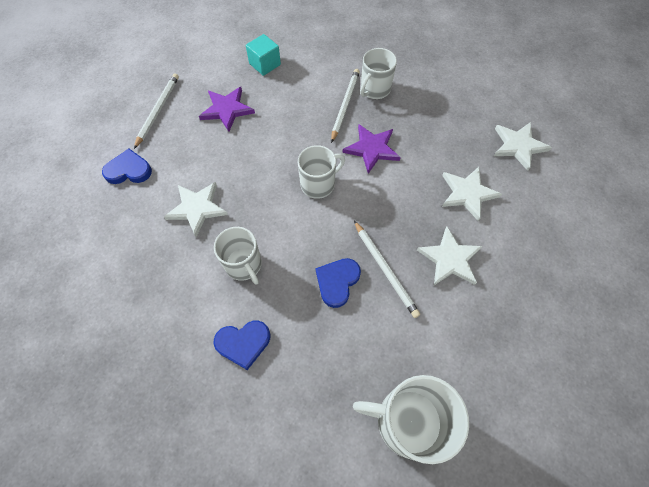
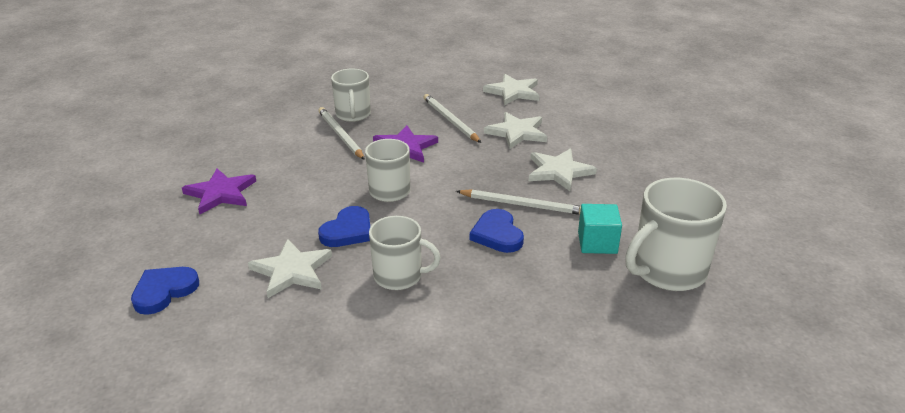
camera: 45 degrees left, 30 degrees down
white pencil [134,74,179,149] -> white pencil moved to [423,94,481,143]
blue heart [213,321,270,370] -> blue heart moved to [318,206,370,247]
turquoise cube [246,34,281,76] -> turquoise cube moved to [578,204,622,254]

